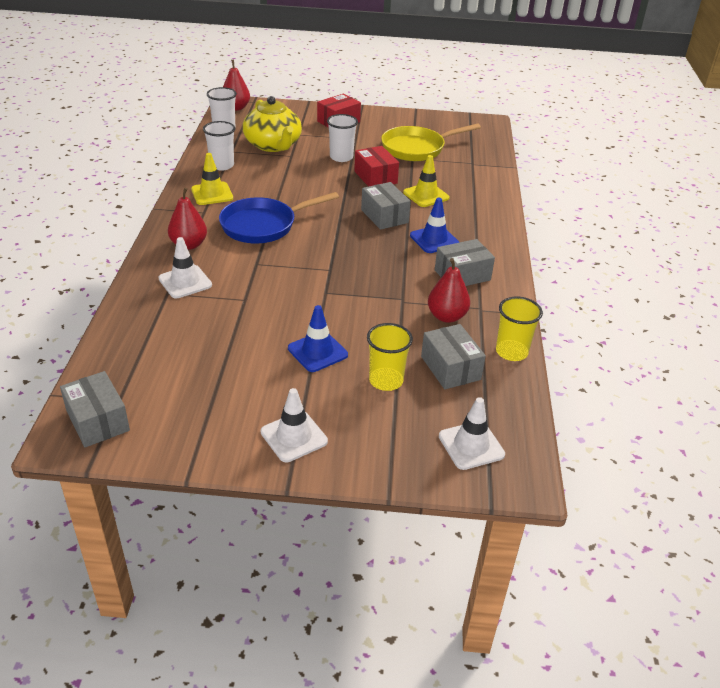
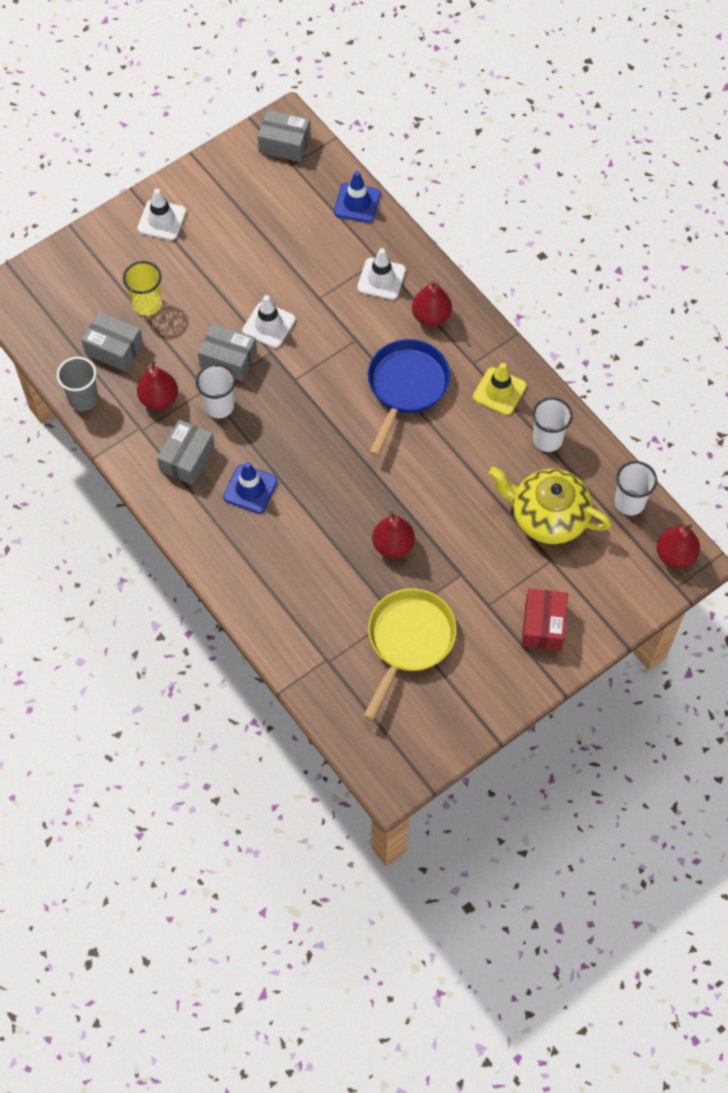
camera: 140 degrees right, 25 degrees up
blue traffic cone [288,305,348,372] -> blue traffic cone moved to [334,171,380,223]
white cup [327,114,358,162] -> white cup moved to [196,364,236,418]
red box [354,146,399,187] -> red pear [372,511,415,558]
grey box [361,182,411,230] -> grey box moved to [198,323,257,382]
yellow traffic cone [403,155,449,207] -> none
white traffic cone [439,397,505,470] -> white traffic cone moved to [242,295,295,348]
yellow cup [496,297,543,361] -> grey cup [57,357,99,411]

